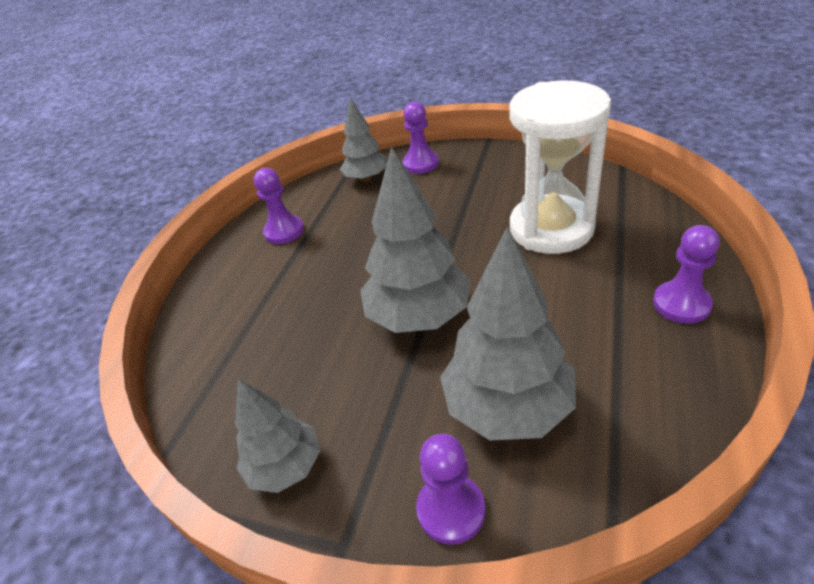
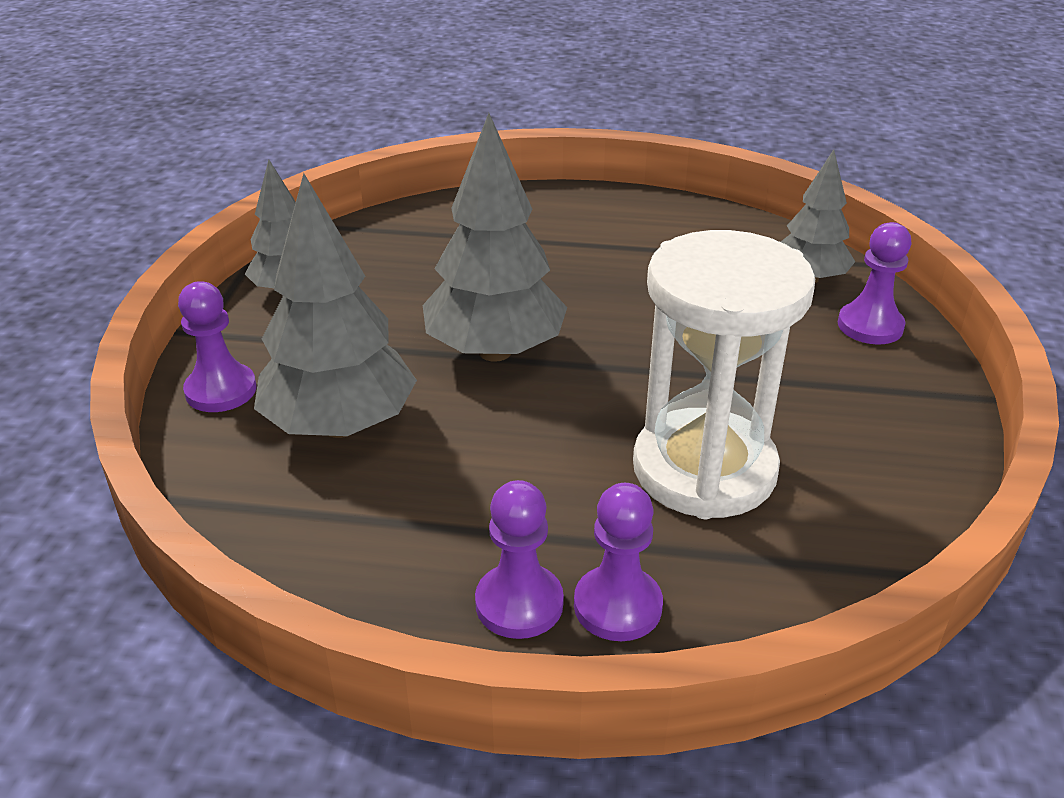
camera: 75 degrees right, 5 degrees down
purple pawn [254,168,304,244] -> purple pawn moved to [574,483,663,641]

